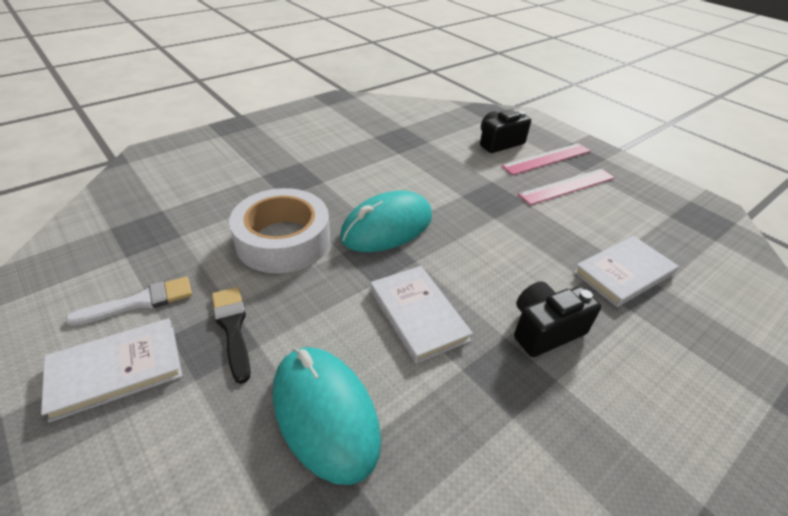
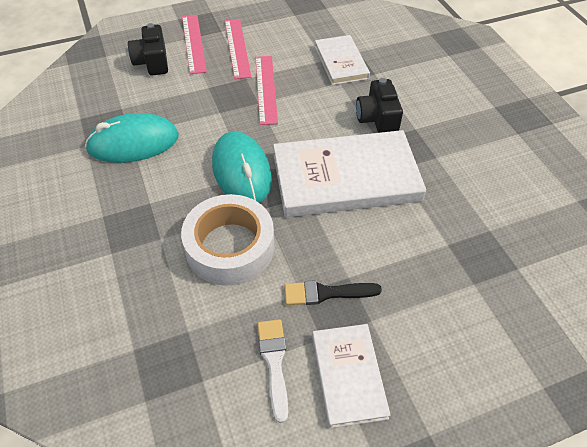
camera: 70 degrees left, 10 degrees up
turquoise mouse [273,347,381,485] -> turquoise mouse moved to [85,113,179,163]
white book [370,266,473,364] -> white book [273,130,426,217], size x1.81
none -> pink ruler [255,56,278,125]

